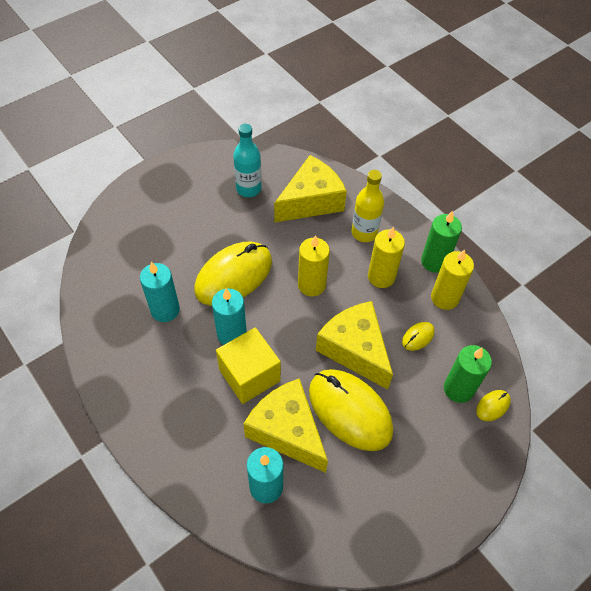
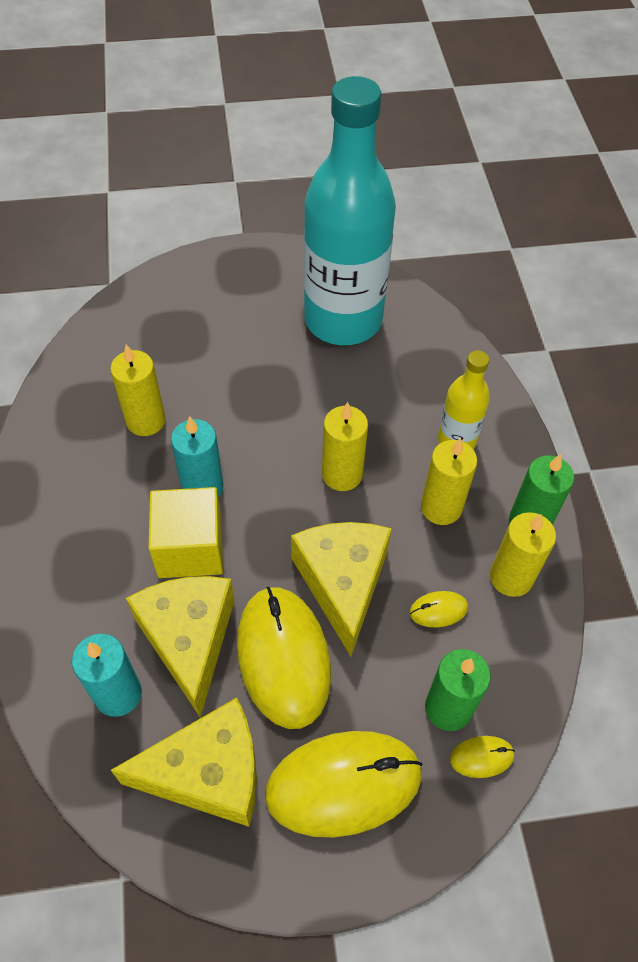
camera: 30 degrees right, 0 degrees up
turquoise candle [140,262,180,322] -> yellow candle [110,344,166,436]
yellow mouse [194,242,272,306] -> yellow mouse moved to [265,731,423,838]
turquoise bottle [233,124,262,197] -> turquoise bottle [304,76,396,345], size x2.17
yellow cheese [274,155,347,222] -> yellow cheese moved to [111,698,257,827]

